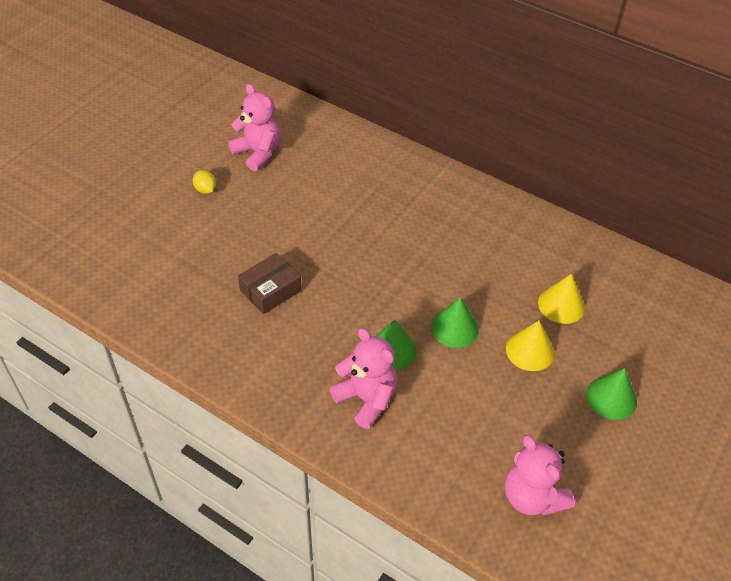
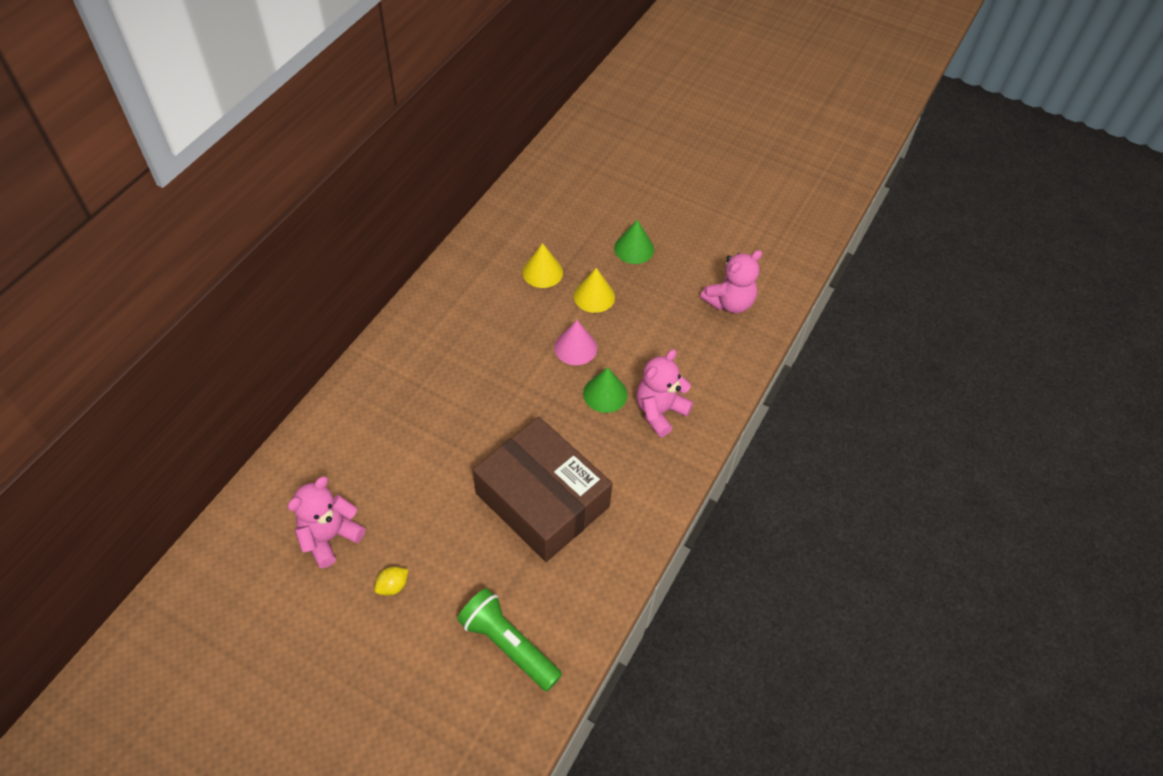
camera: 95 degrees left, 5 degrees up
brown box [238,253,302,314] -> brown box [473,417,613,562], size x2.12
green cone [431,297,479,348] -> pink cone [554,320,597,365]
none -> green flashlight [457,588,562,691]

